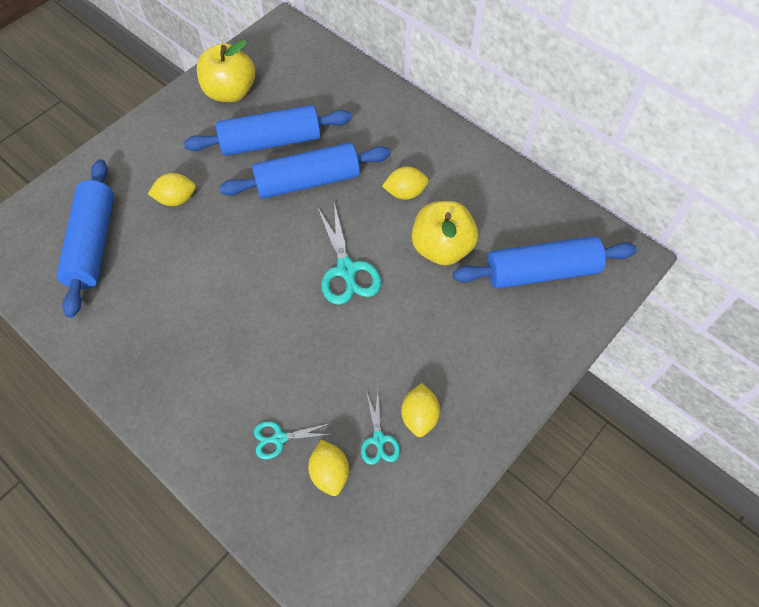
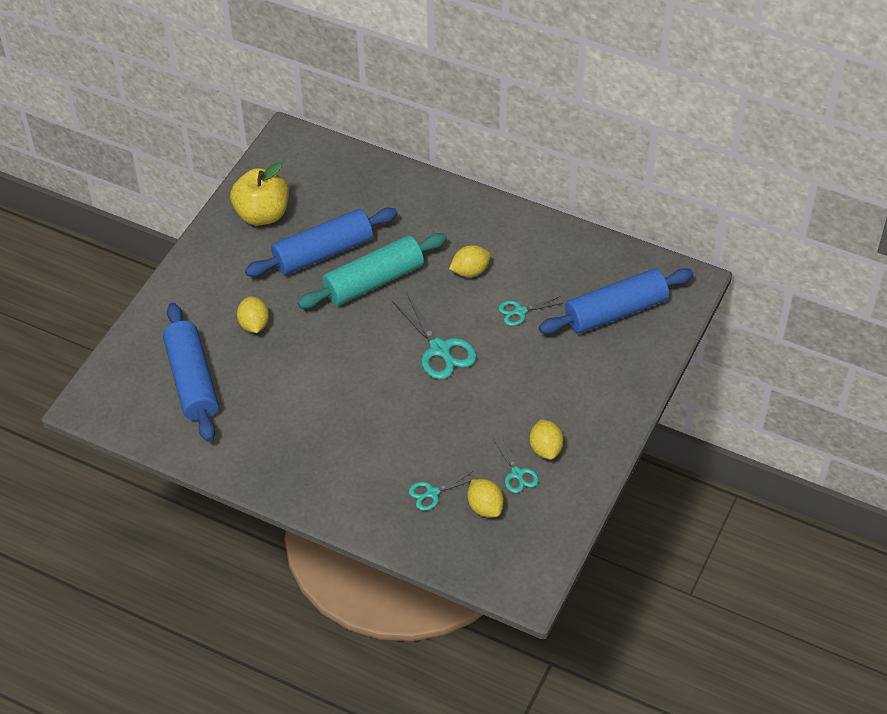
camera: 15 degrees left, 10 degrees down
yellow lemon [148,173,196,206] -> yellow lemon turned 75 degrees counterclockwise [237,297,269,333]
blue rolling pin [219,142,391,199] -> turquoise rolling pin [297,233,447,309]
yellow apple [412,201,478,266] -> turquoise scissors [498,296,563,326]

